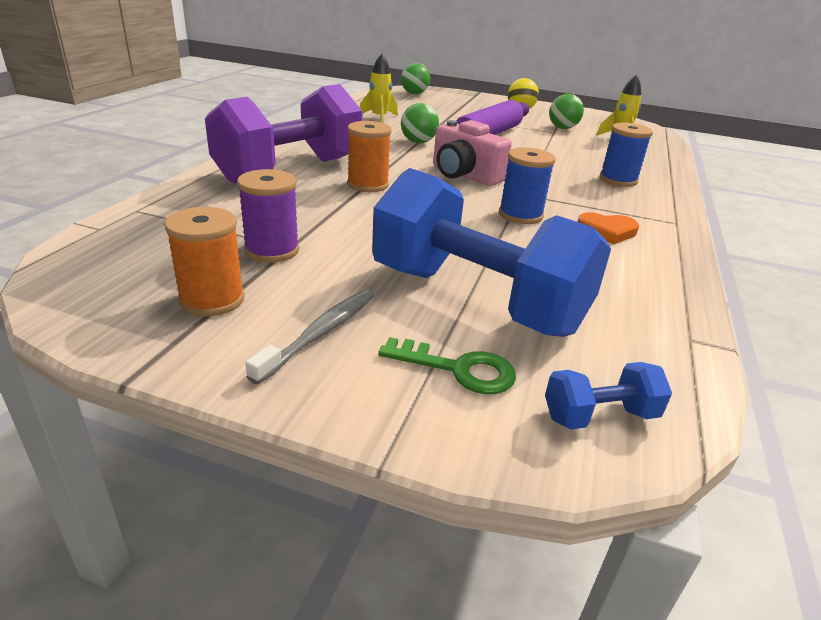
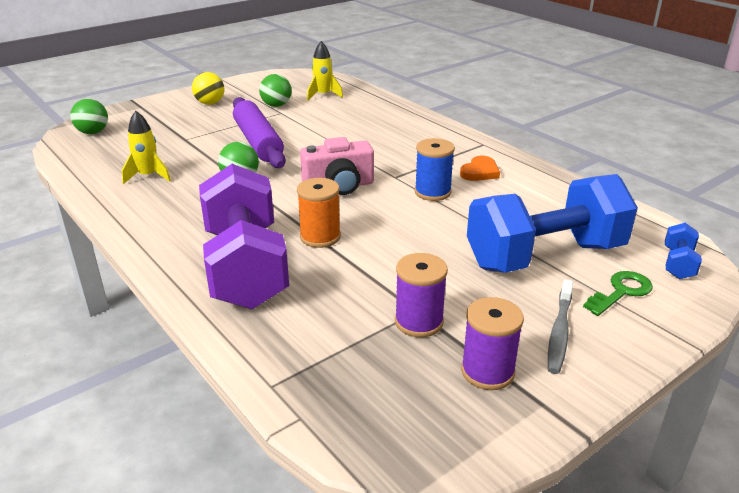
camera: 55 degrees left, 0 degrees up
orange spool [164,207,245,316] -> purple spool [461,297,524,390]
grey toothbrush [245,289,375,384] -> grey toothbrush turned 135 degrees counterclockwise [548,279,573,374]
blue spool [599,123,653,187] -> none

